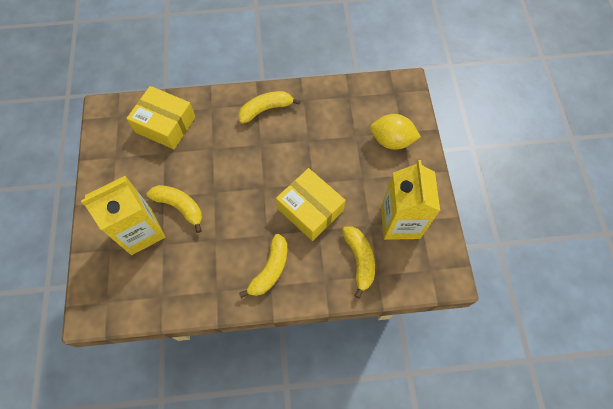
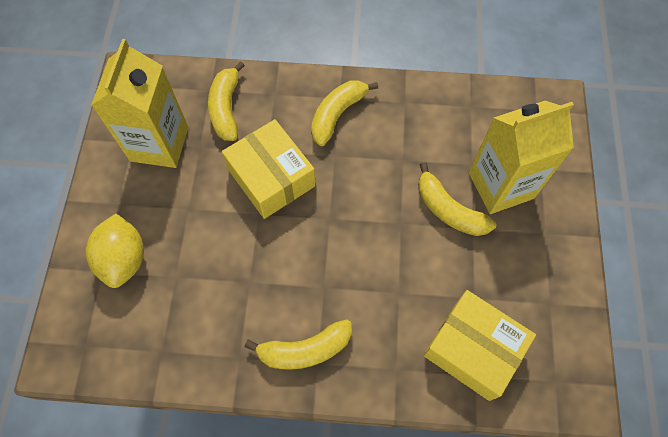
camera: 170 degrees left, 0 degrees up
yellow lemon [370,114,421,150] -> yellow lemon turned 60 degrees clockwise [85,214,144,288]

